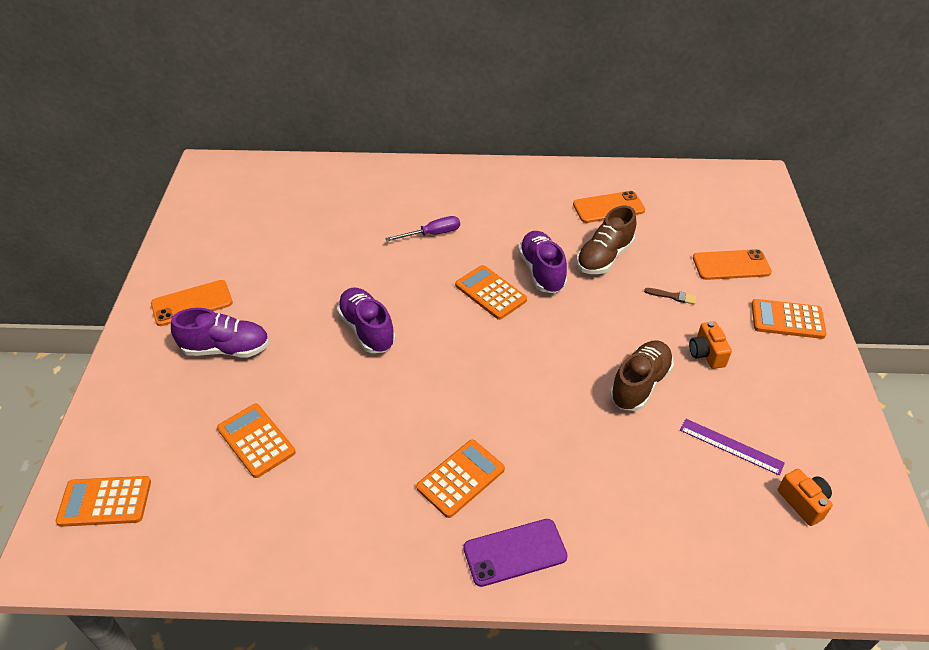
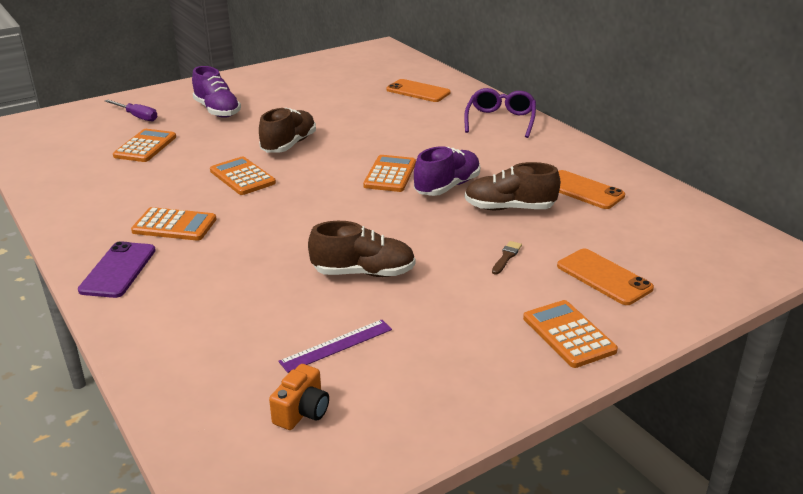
camera: 55 degrees right, 15 degrees down
orange calculator [56,476,151,527] -> orange calculator moved to [210,157,276,195]
orange phone [151,280,233,326] -> orange phone moved to [386,79,451,102]
purple shoe [337,287,396,353] -> brown shoe [259,108,316,153]
purple screwdriver [385,216,460,241] -> purple screwdriver moved to [105,100,158,121]
purple phone [463,519,568,587] -> purple phone turned 60 degrees clockwise [78,241,156,298]
brown brush [644,288,696,304] -> brown brush turned 135 degrees counterclockwise [492,241,522,275]
purple ruler [680,419,785,475] -> purple ruler turned 60 degrees clockwise [278,320,392,373]
orange camera [689,321,732,369] -> none
none -> purple glasses [464,88,536,138]

